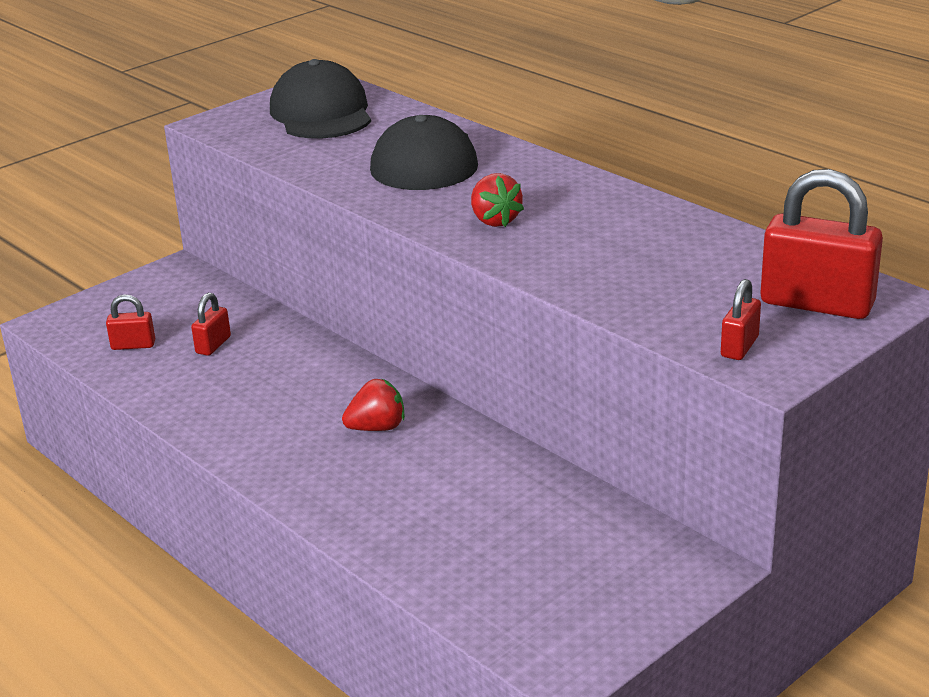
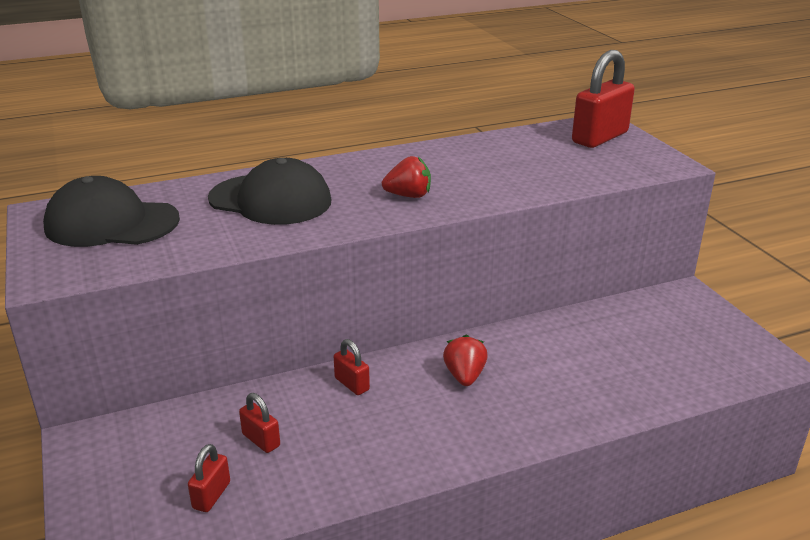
camera: 70 degrees left, 0 degrees up
red padlock [721,279,761,360] -> red padlock moved to [334,339,370,395]

